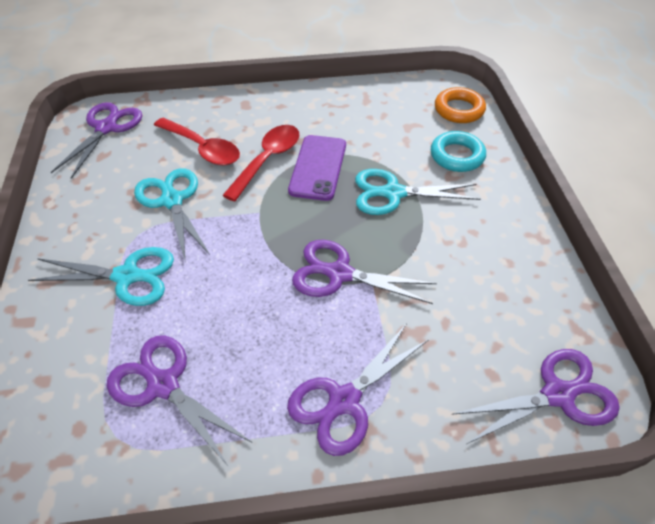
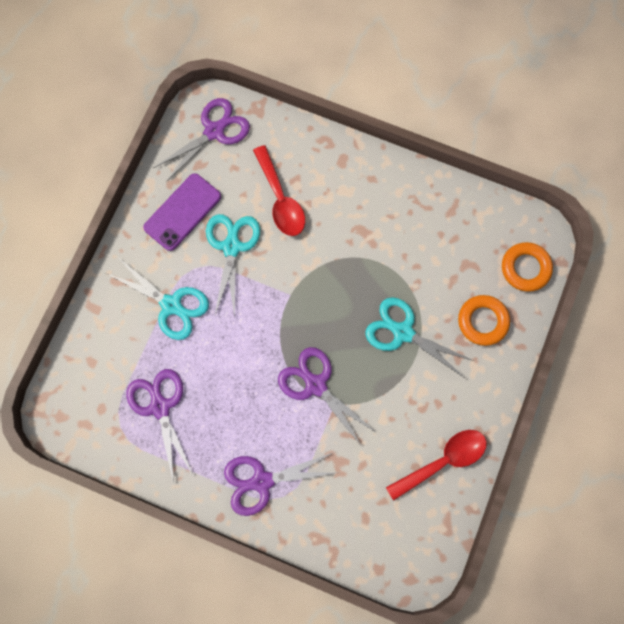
camera: 30 degrees right, 25 degrees up
red spoon [222,125,299,202] -> red spoon moved to [386,430,486,501]
purple phone [288,135,346,201] -> purple phone moved to [143,173,221,251]
turquoise ring [431,131,486,172] -> orange ring [458,295,510,346]
purple scissors [452,349,620,444] -> none

